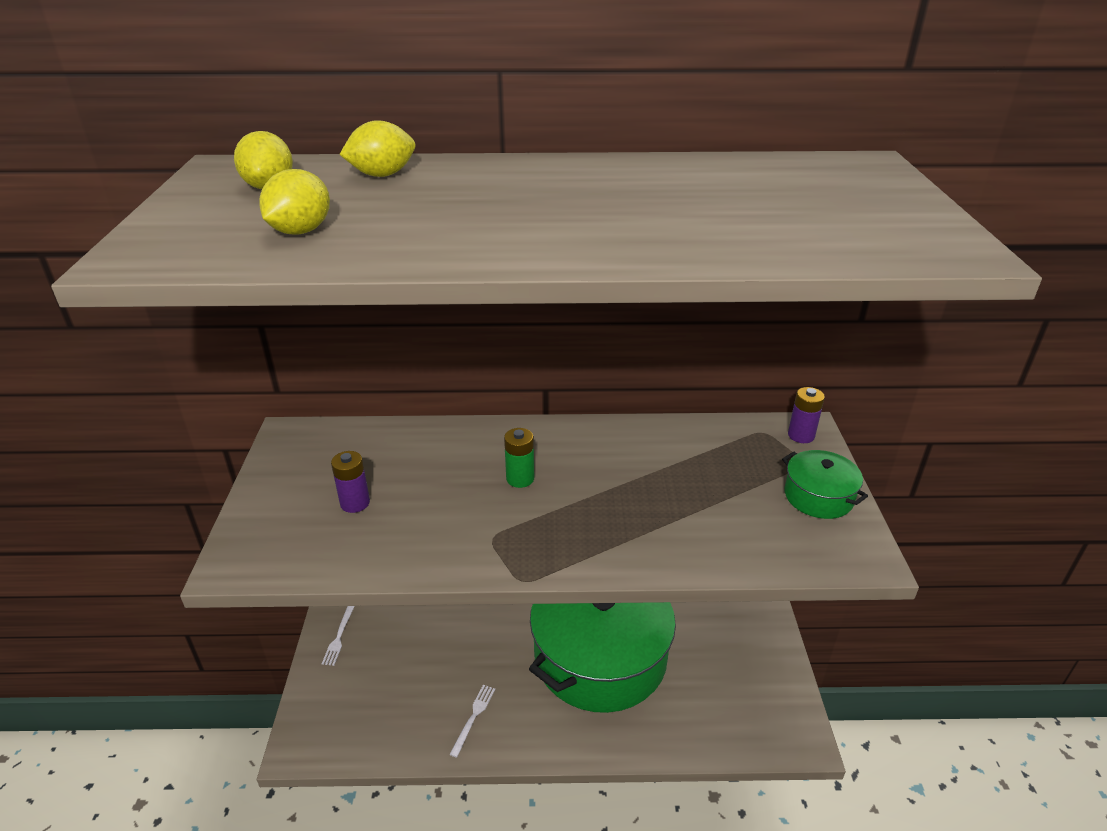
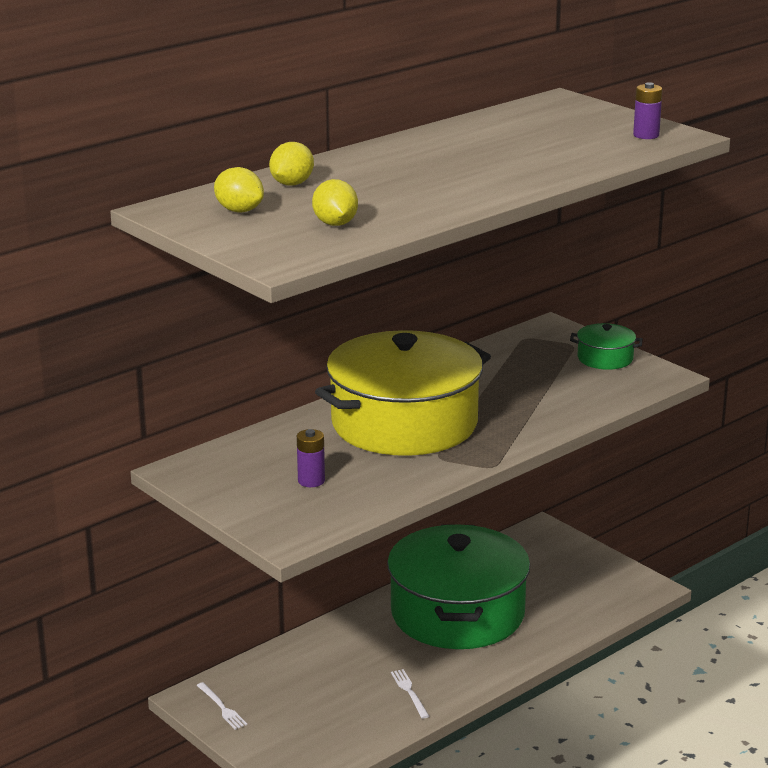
camera: 40 degrees left, 10 degrees down
green battery [504,428,534,488] -> yellow pot [315,330,491,456]
purple battery [788,387,825,443] -> purple battery moved to [633,82,662,139]

